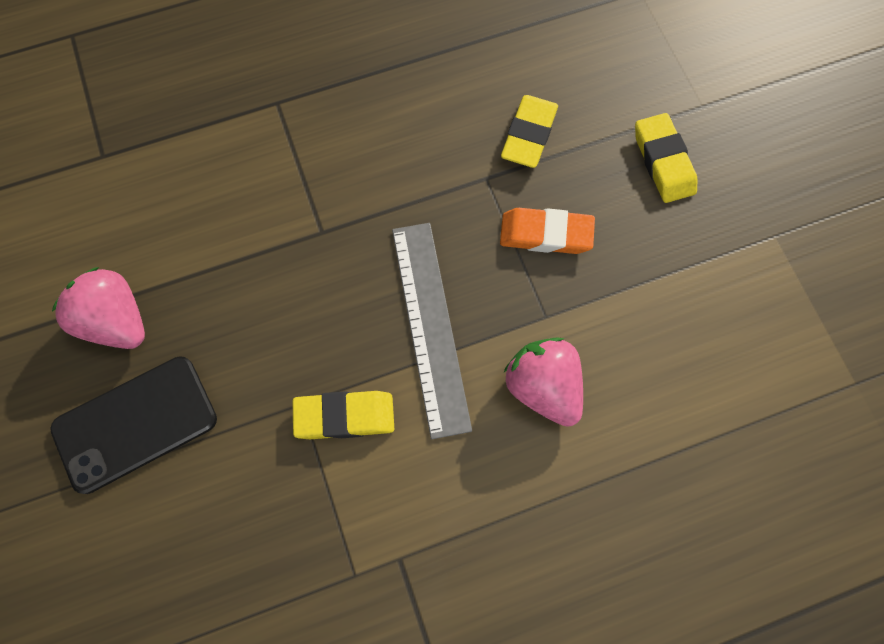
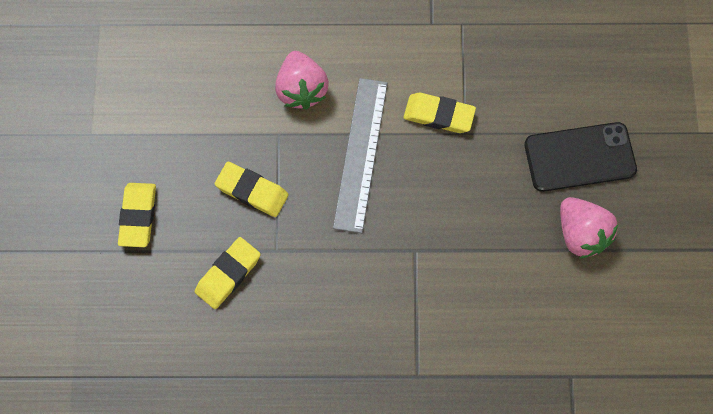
camera: 160 degrees left, 0 degrees up
orange eraser [500,208,595,254] -> yellow eraser [215,162,289,217]

